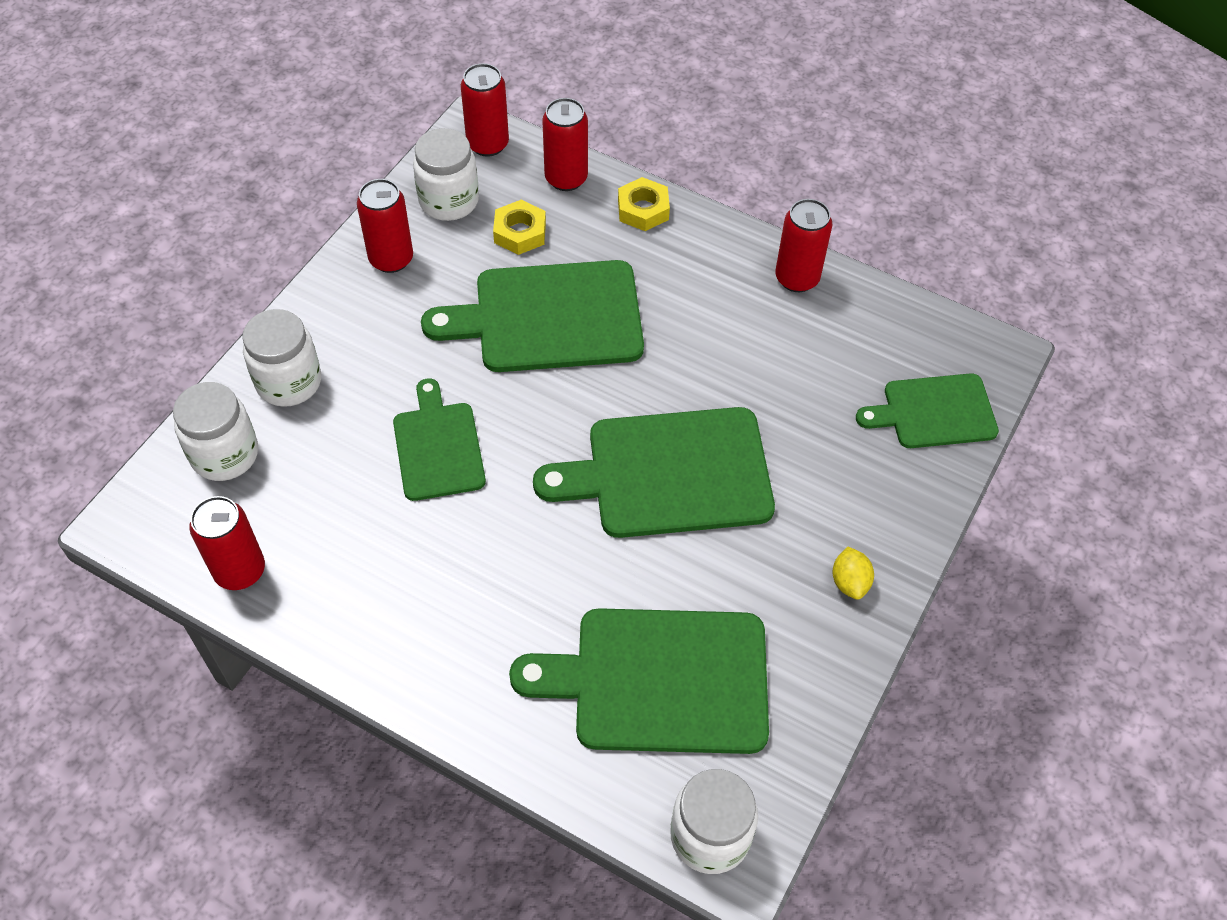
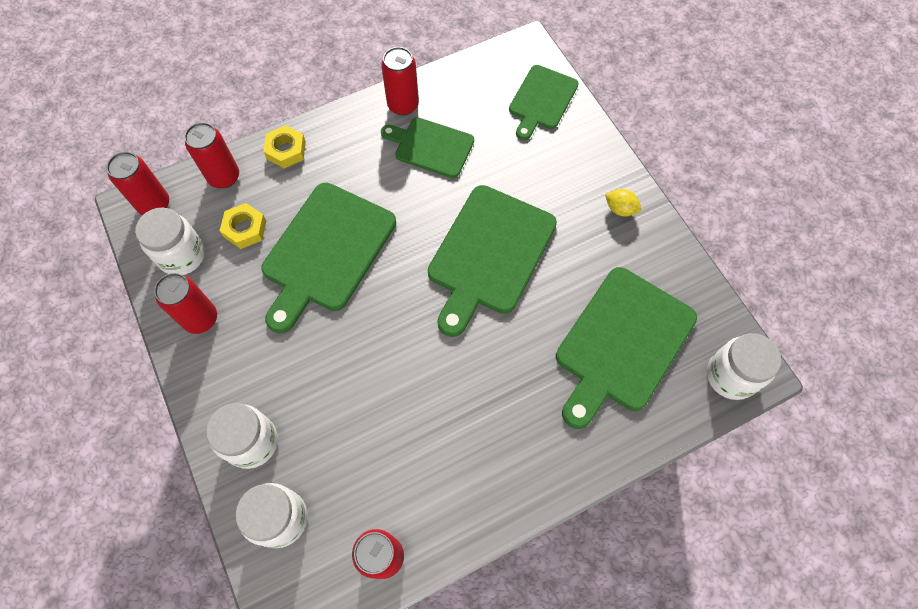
camera: 55 degrees left, 10 degrees up
green cutting board [393,378,486,501] -> green cutting board moved to [381,117,474,178]

